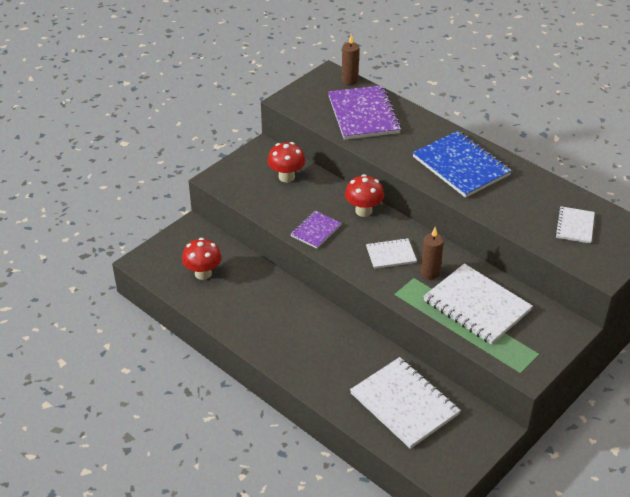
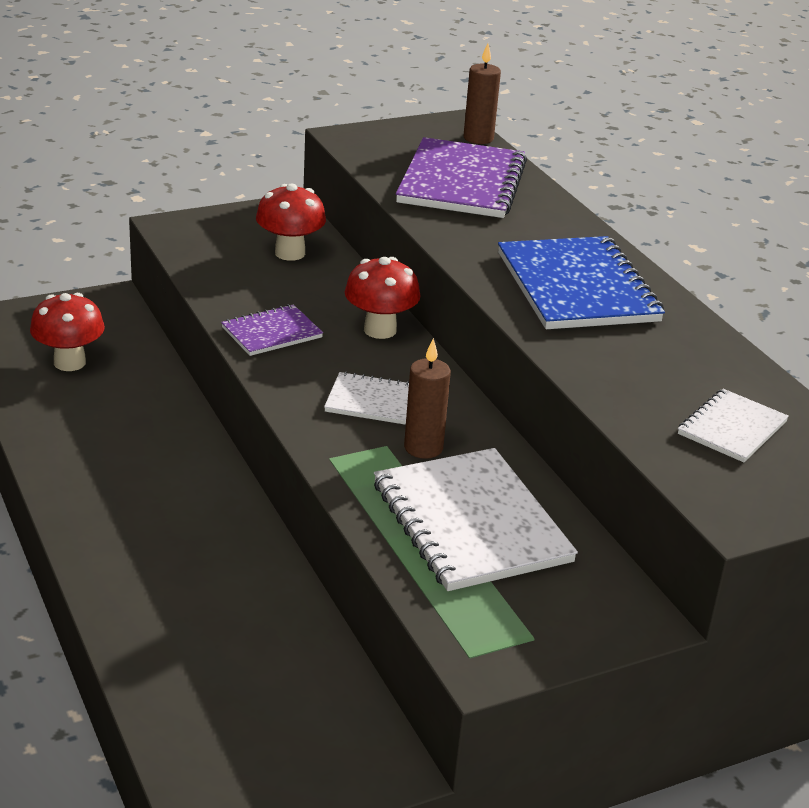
camera: 20 degrees right, 10 degrees down
white notebook [350,357,461,449] -> none

